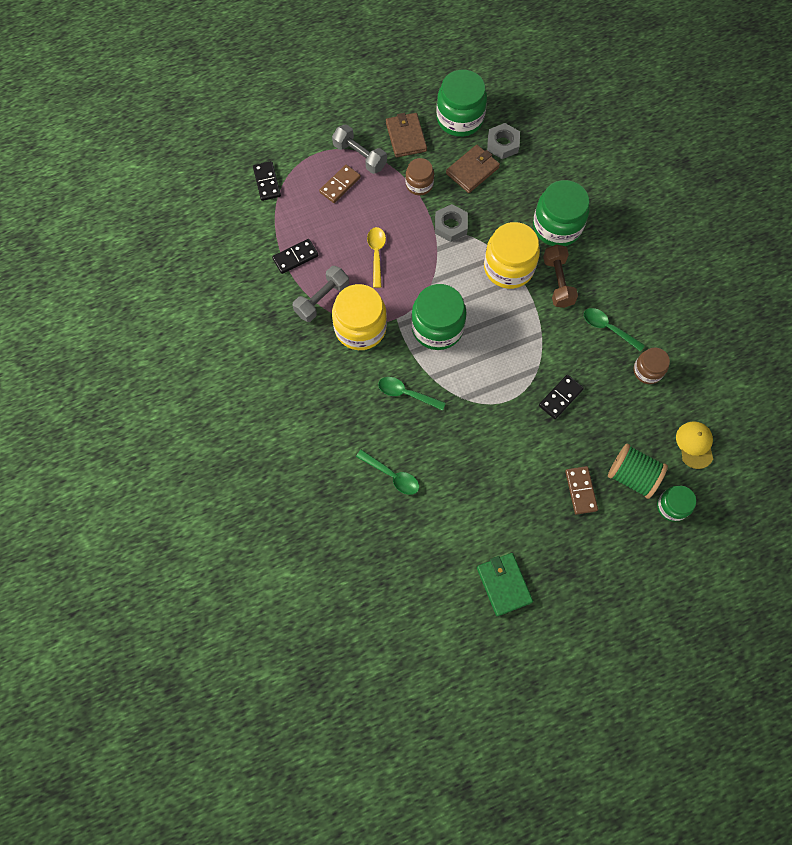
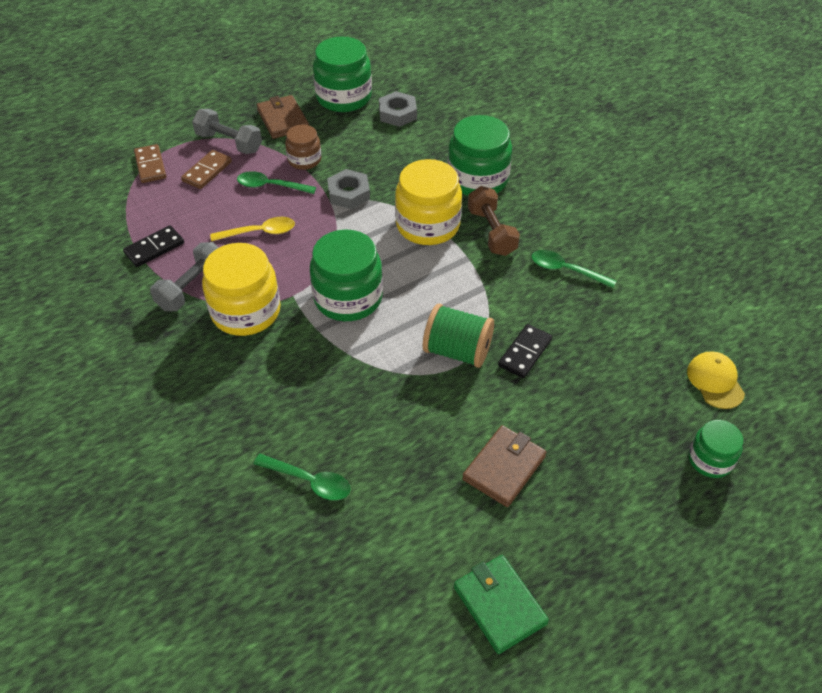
camera: 10 degrees left, 20 degrees down
black domino [253,161,281,201] -> none
yellow spoon [367,227,386,288] -> yellow spoon turned 90 degrees clockwise [210,217,295,241]
green spoon [378,377,446,411] -> green spoon moved to [237,171,316,194]
brown wallet [446,145,500,193] -> brown wallet moved to [462,425,546,507]
brown domino [565,466,598,515] -> brown domino moved to [134,144,166,183]
green spool [608,444,668,499] -> green spool moved to [423,304,494,368]
brown jar [633,347,670,384] -> none

